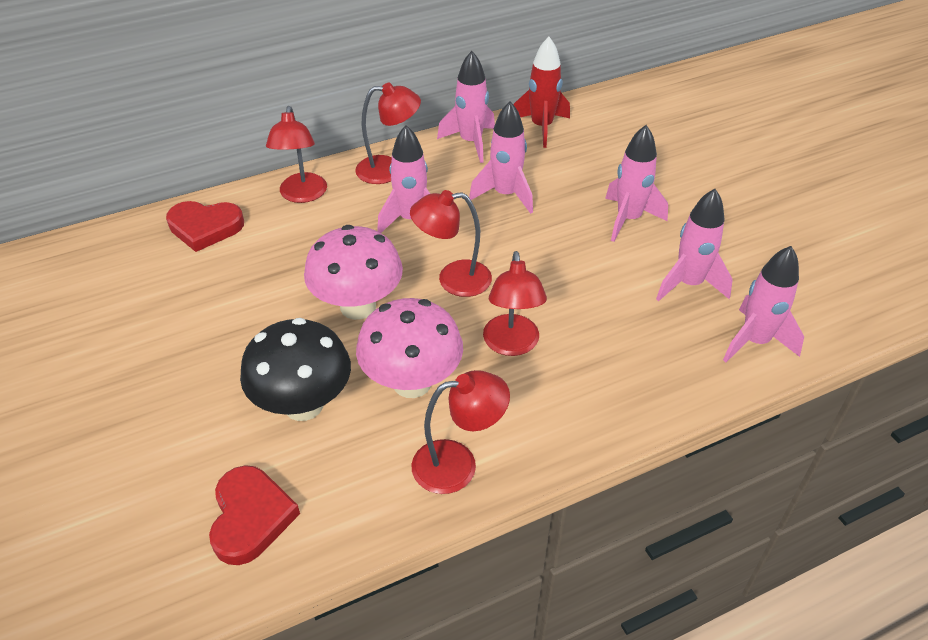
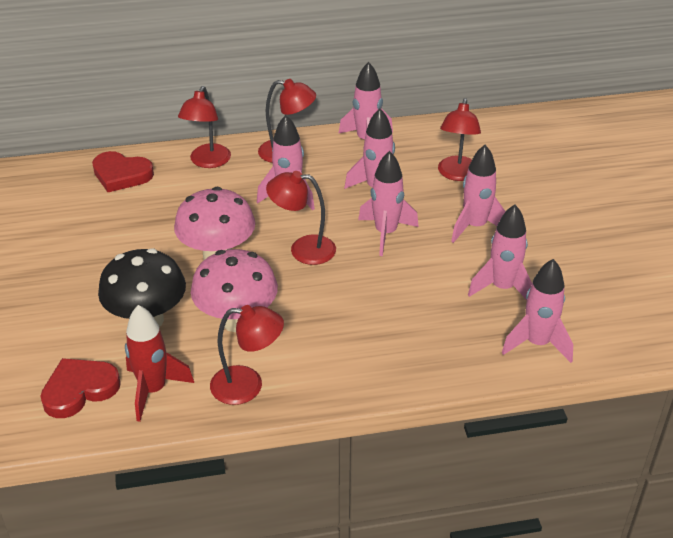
camera: 15 degrees right, 5 degrees down
red heart [209,465,300,565] -> red heart turned 135 degrees counterclockwise [40,358,121,418]
red lamp [483,251,547,356] -> red lamp moved to [438,98,481,181]
red rocket [514,37,570,148] -> red rocket moved to [125,305,194,422]
none -> pink rocket [358,151,419,256]

